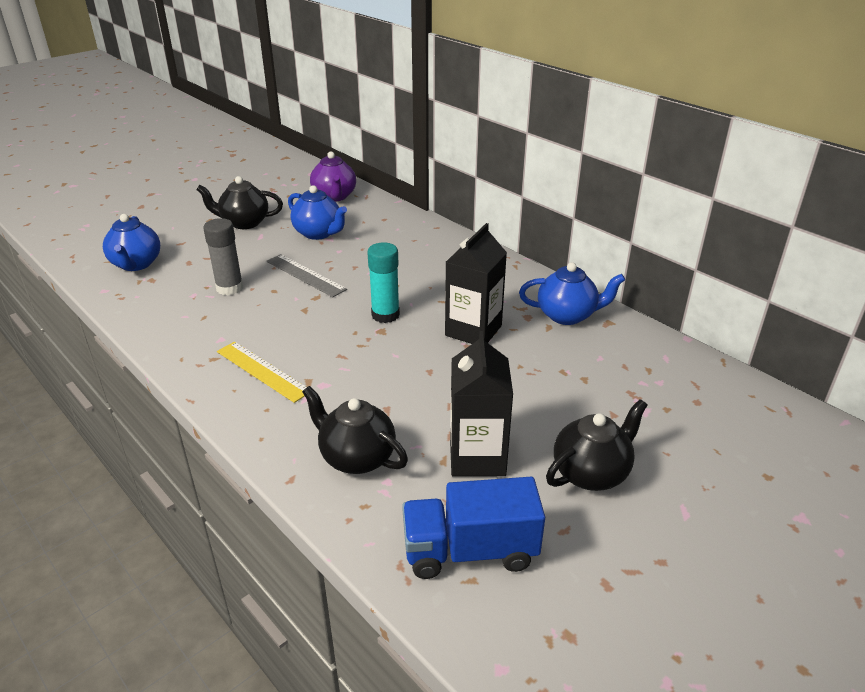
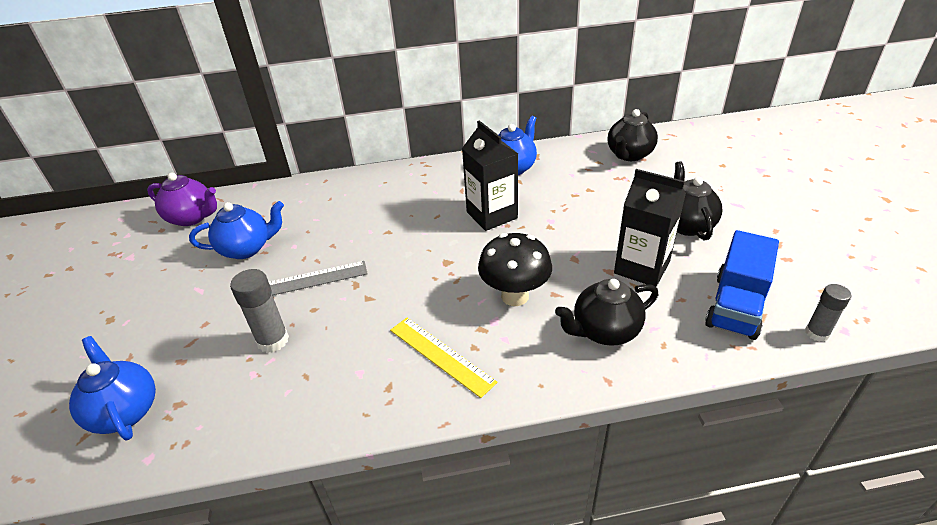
camera: 55 degrees left, 5 degrees up
blue teapot [103,214,160,271] -> blue teapot turned 150 degrees counterclockwise [69,336,156,440]
black teapot [196,176,283,229] -> black teapot moved to [608,109,658,161]
yellow ruler [217,342,307,403] -> yellow ruler turned 60 degrees clockwise [390,318,498,398]
turquoise glue stick [367,242,400,323] -> none
none -> black mushroom [478,233,552,306]
none -> grey glue stick [805,284,851,342]

